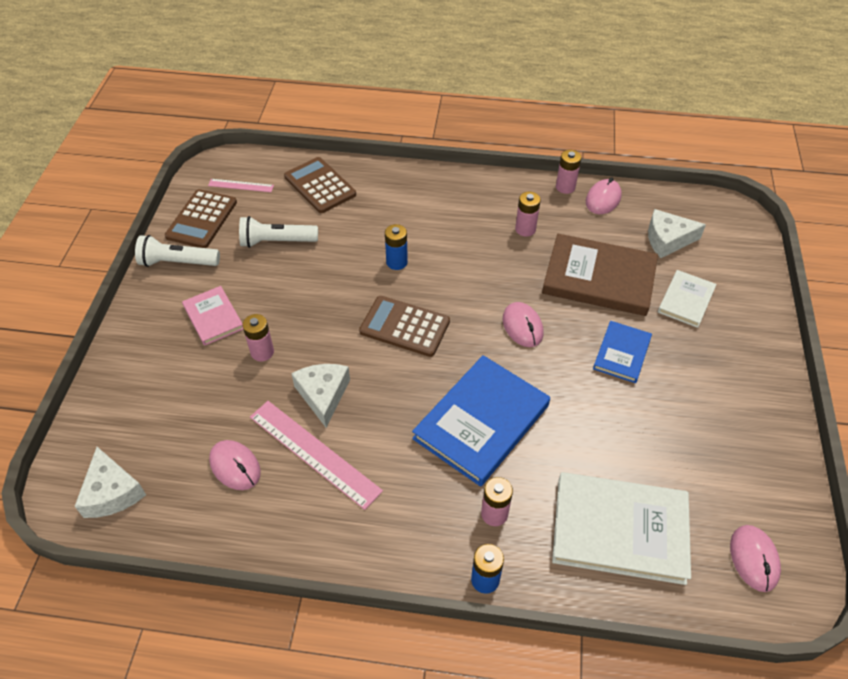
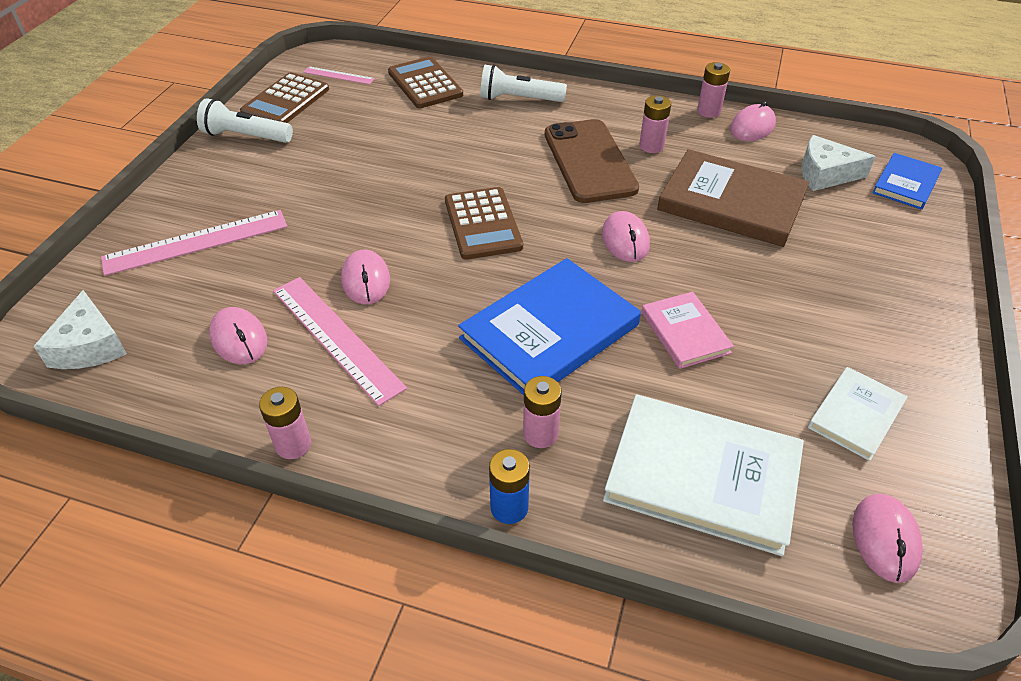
camera: 10 degrees right, 5 degrees down
pink book [182,286,243,346] -> pink book moved to [641,292,734,369]
white flashlight [239,216,318,248] -> white flashlight moved to [480,64,567,102]
pink battery [242,314,274,361] -> pink battery moved to [259,387,311,459]
white cheese [291,364,350,428] -> pink mouse [341,250,390,304]
brown calculator [359,296,450,357] -> brown calculator turned 135 degrees counterclockwise [445,187,523,260]
blue battery [385,224,408,270] -> none
blue book [593,321,652,383] -> blue book moved to [872,153,942,210]
white book [658,270,717,328] -> white book moved to [808,367,908,461]
none -> pink ruler [101,210,287,276]
none -> brown phone [545,119,639,203]

